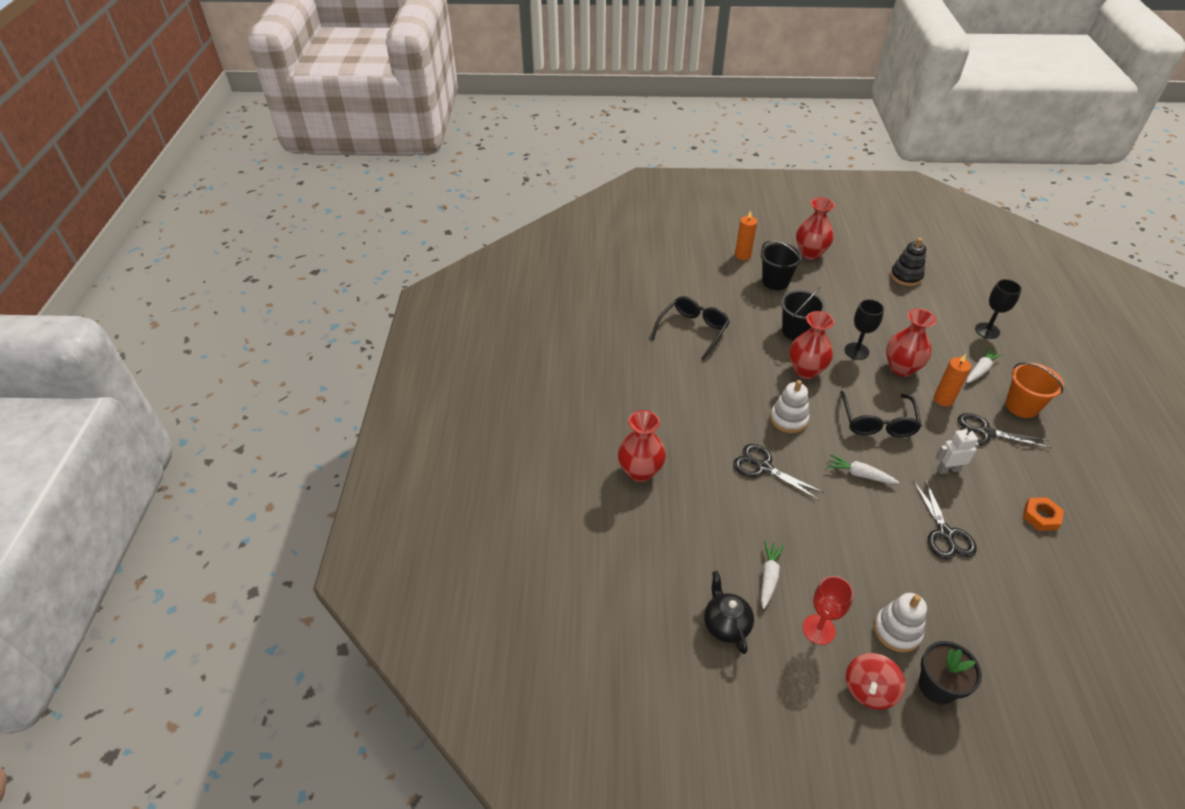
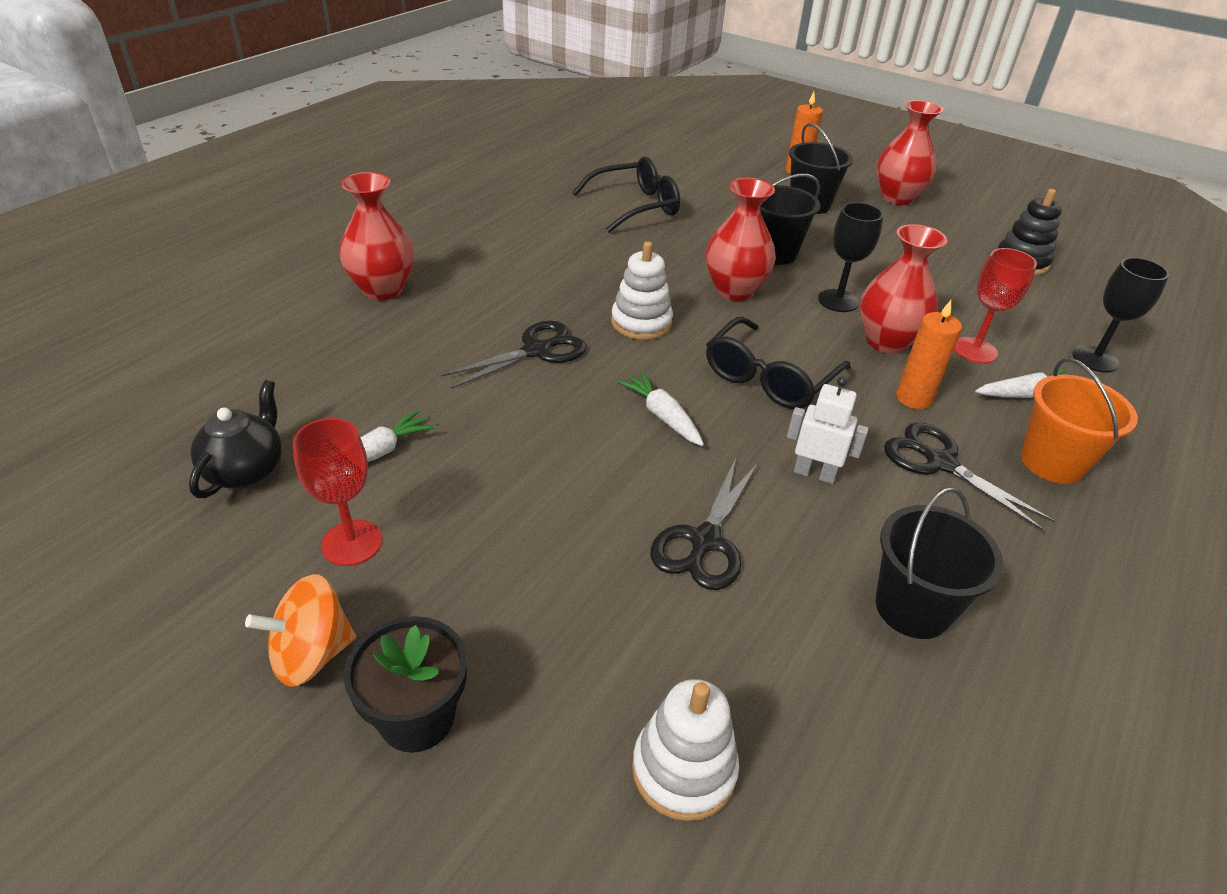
camera: 30 degrees right, 5 degrees down
black scissors [733,444,824,500] -> black scissors turned 75 degrees clockwise [441,321,587,389]
red spinning top [846,653,905,709] -> orange spinning top [245,574,356,687]
white stacking toy [874,593,927,652] -> white stacking toy moved to [632,679,739,821]
orange nut [1023,497,1064,531] -> black bucket [876,487,1004,639]
none -> red goblet [954,248,1037,363]

